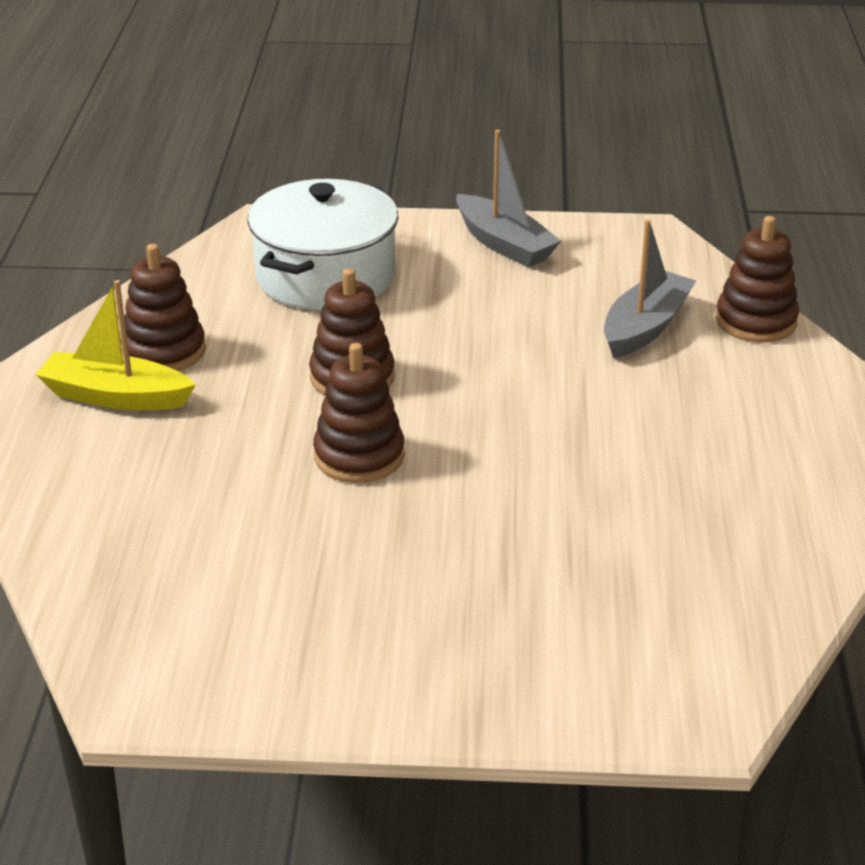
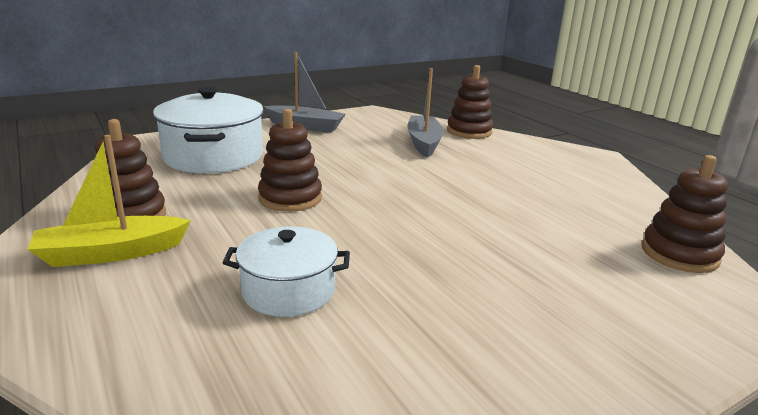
camera: 35 degrees left, 10 degrees down
brown stacking toy [313,343,405,483] -> brown stacking toy moved to [642,155,728,273]
none -> white pot [222,226,350,317]

